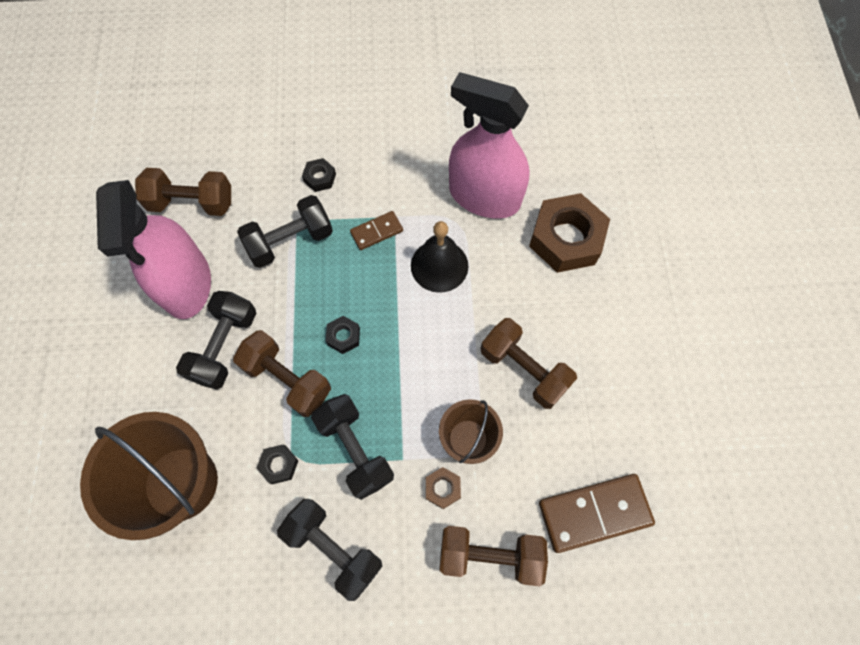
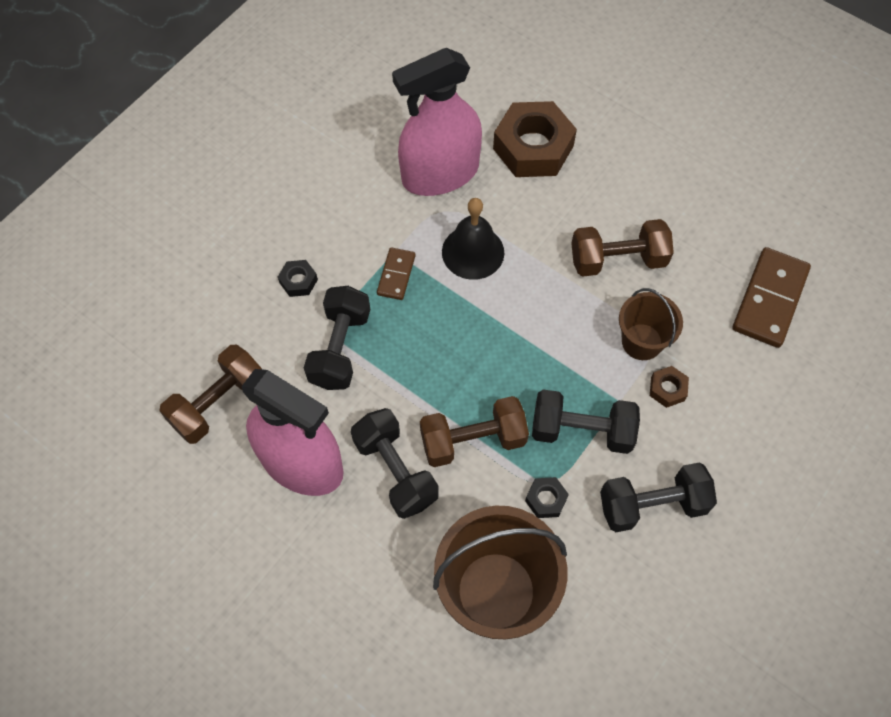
camera: 50 degrees left, 5 degrees down
black nut [326,316,360,354] -> none
brown dumbbell [439,526,548,586] -> none

